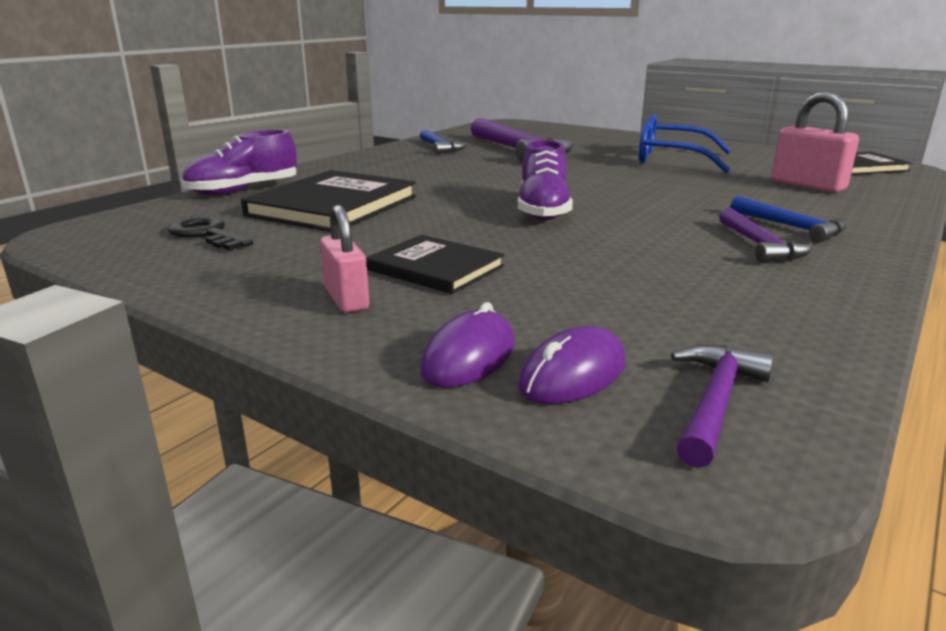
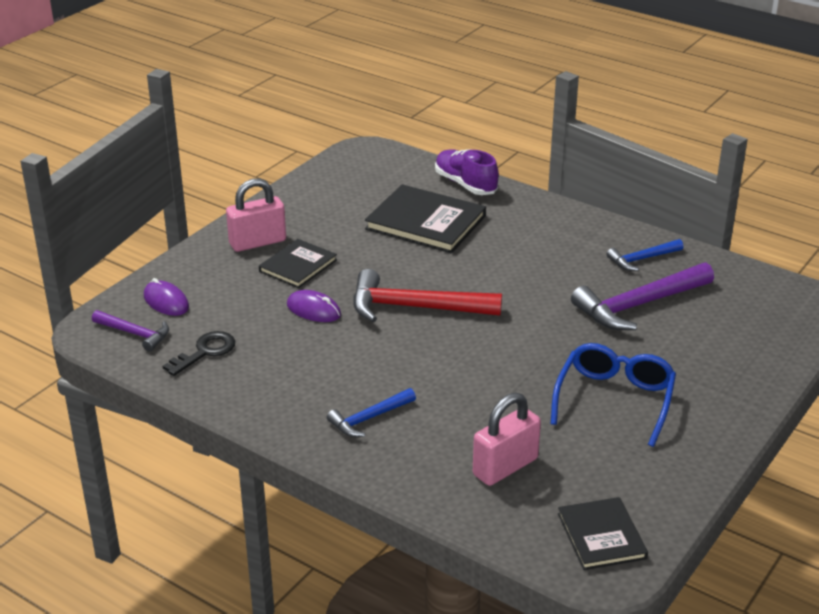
camera: 90 degrees right, 10 degrees up
black key [168,216,253,251] -> black key moved to [162,331,235,376]
pink padlock [320,205,369,313] -> pink padlock [226,178,286,252], size x1.50
purple mouse [420,302,515,388] -> purple mouse moved to [287,290,341,322]
purple shoe [518,140,573,220] -> red hammer [353,269,502,322]
purple hammer [719,208,814,263] -> none

